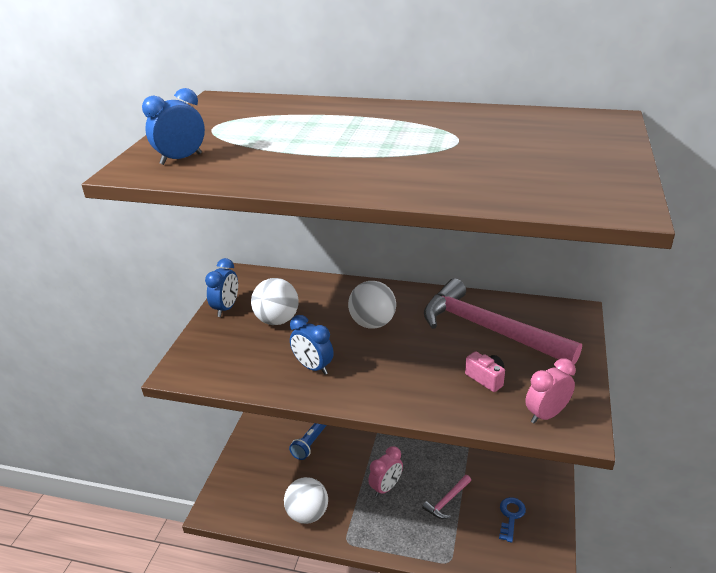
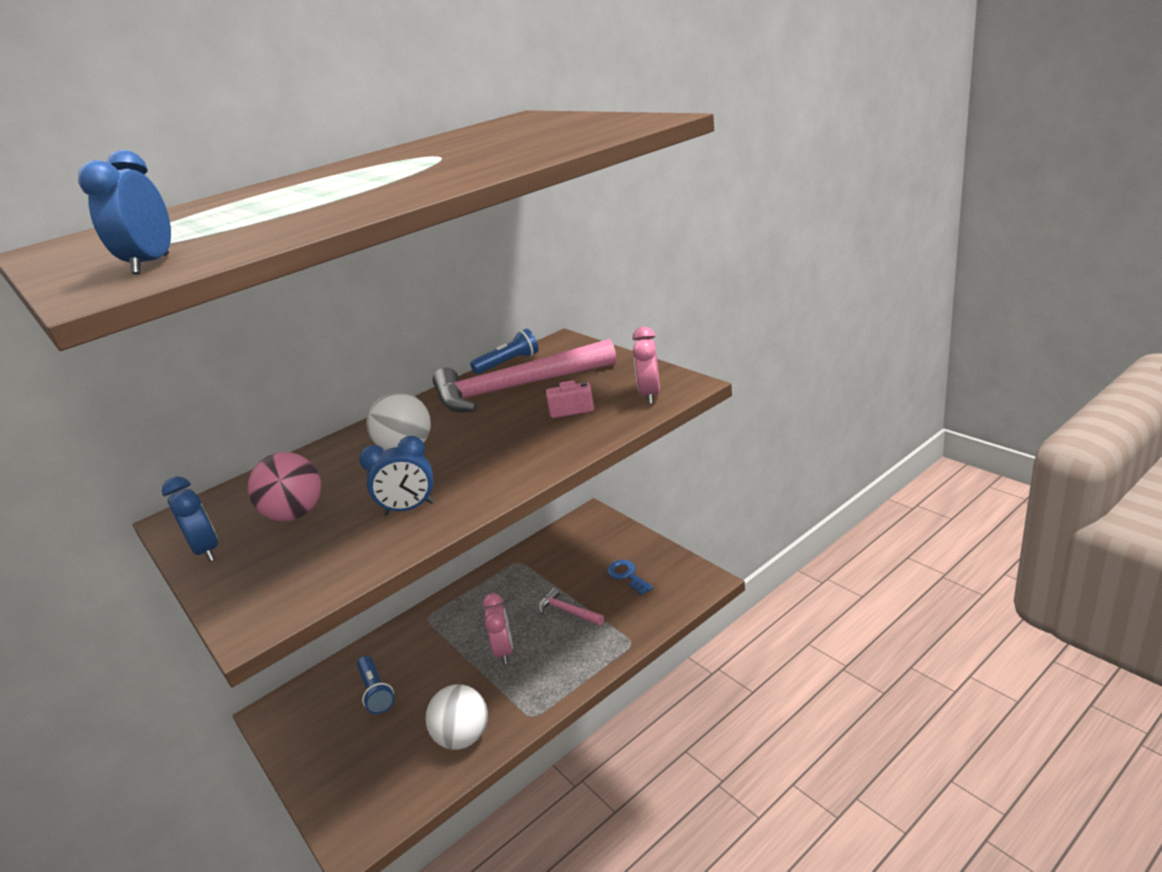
camera: 50 degrees left, 5 degrees down
white ball [251,278,299,325] -> pink ball [248,452,321,521]
pink hammer [422,475,471,519] -> pink hammer turned 135 degrees clockwise [539,588,604,625]
none -> blue flashlight [470,329,538,374]

